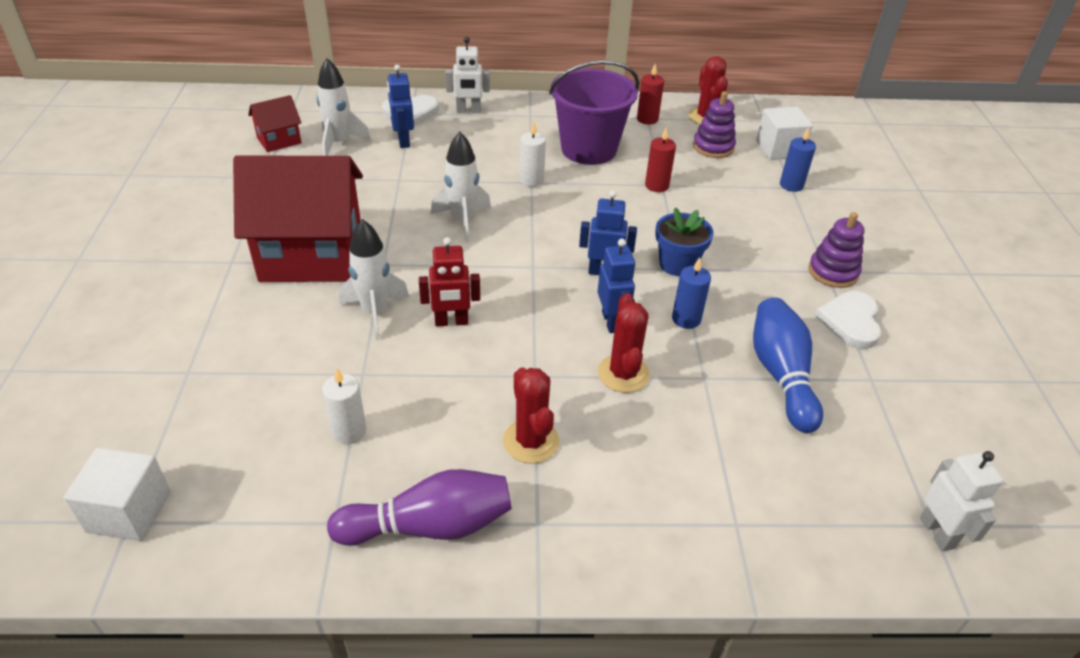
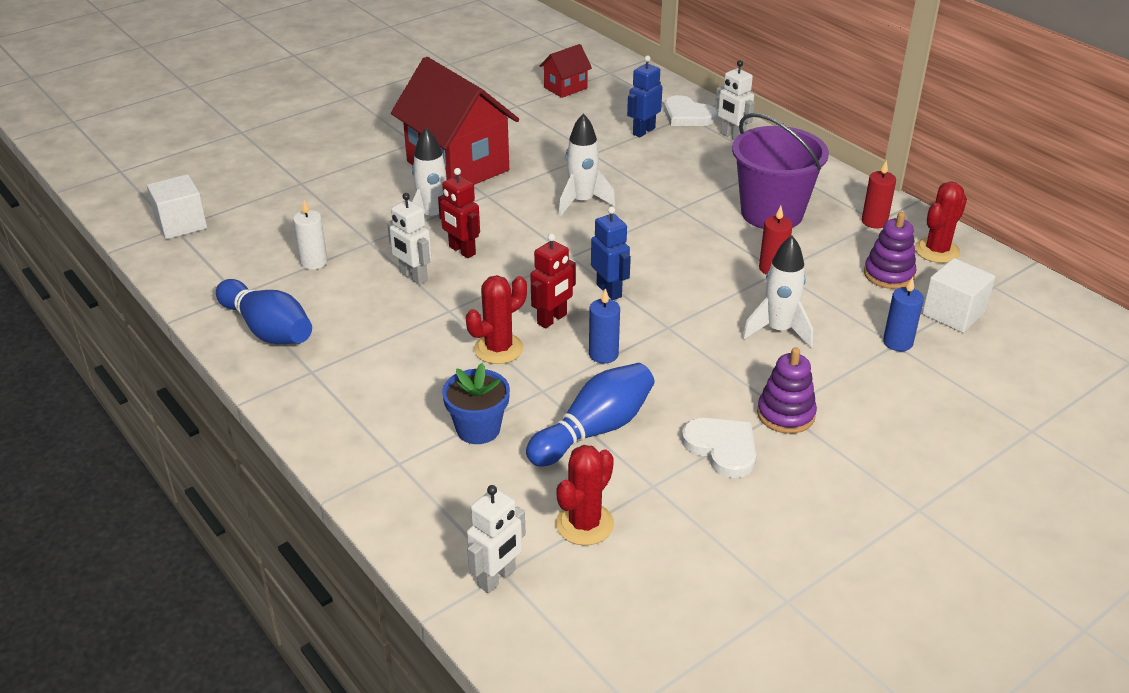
camera: 55 degrees right, 5 degrees down
red house [248,95,302,152] -> red house turned 60 degrees counterclockwise [540,44,592,98]
white rocket [317,58,372,156] -> white rocket moved to [742,236,813,348]
purple bowling pin [327,469,512,546] -> blue bowling pin [216,279,312,344]
red cactus [503,367,559,464] -> red cactus moved to [556,445,614,545]
white candle [520,122,546,187] -> none
blue robot [597,239,635,333] -> red robot [530,233,576,328]
blue flower pot [655,207,714,276] -> blue flower pot moved to [442,363,510,444]
white heart [815,291,882,349] -> white heart turned 75 degrees clockwise [681,418,756,478]
none -> white robot [387,193,432,285]

